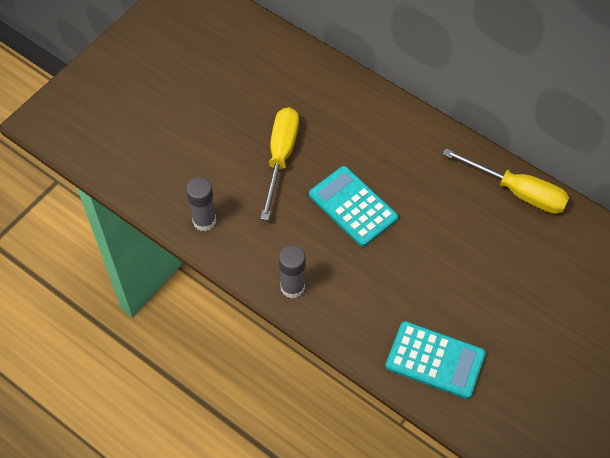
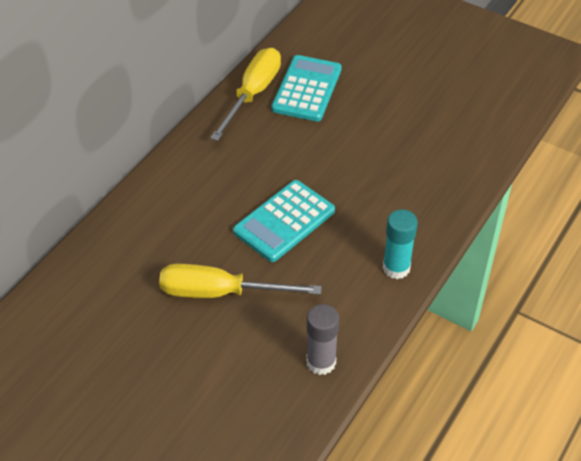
camera: 95 degrees left, 10 degrees down
grey glue stick [279,245,305,299] -> turquoise glue stick [383,209,418,279]
turquoise calculator [385,321,486,399] -> turquoise calculator moved to [271,55,342,121]

